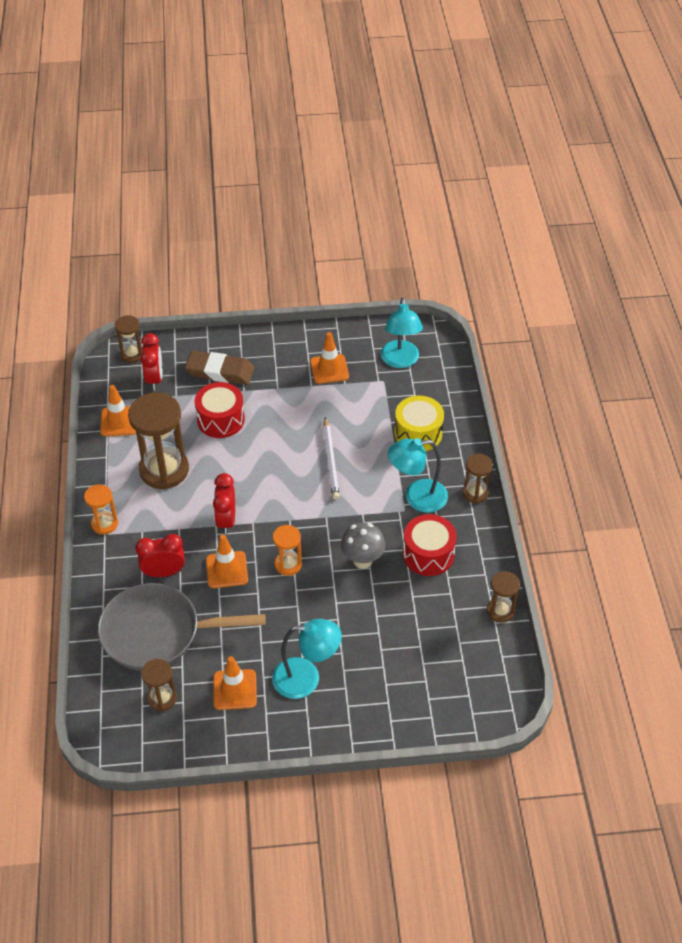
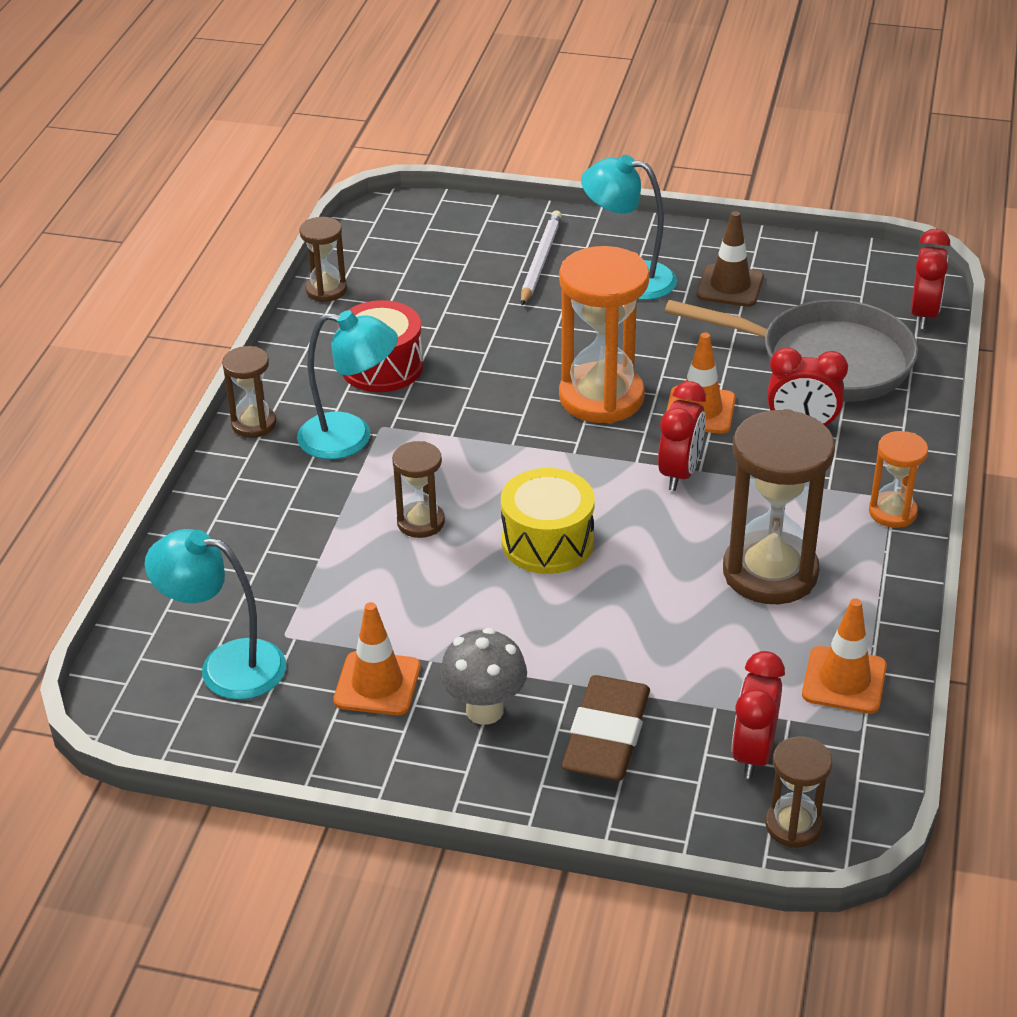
camera: 160 degrees left, 10 degrees down
brown hourglass [141,659,177,711] -> brown hourglass moved to [392,441,445,538]
brown eraser [185,351,254,385] -> brown eraser turned 75 degrees clockwise [562,675,650,781]
red drum [195,382,245,438] -> none
orange traffic cone [213,656,257,710] -> brown traffic cone [696,211,764,307]
orange hourglass [273,525,302,576] -> orange hourglass [559,246,649,424], size x1.92
white pencil [323,417,340,500] -> white pencil moved to [521,211,562,305]
grey mushroom [341,523,385,569] -> grey mushroom moved to [440,628,527,725]
turquoise lamp [381,297,423,368] -> turquoise lamp turned 90 degrees counterclockwise [145,529,286,700]
yellow drum [394,395,444,451] -> yellow drum moved to [501,468,595,574]
none -> red clock [911,229,950,329]

